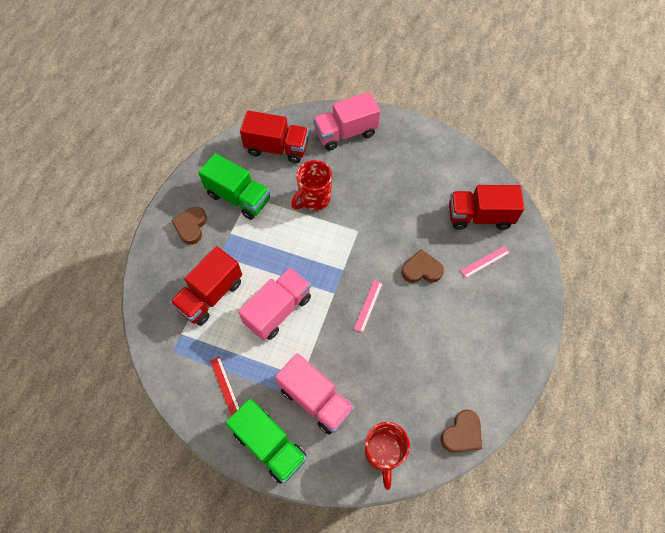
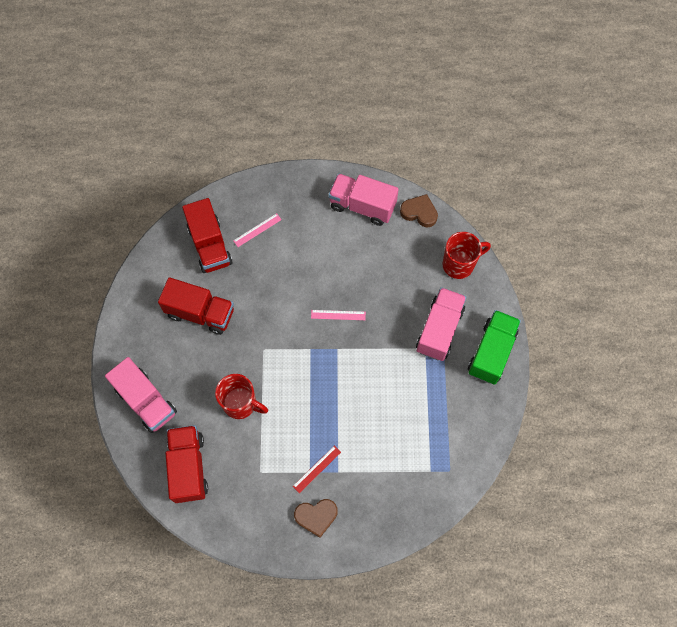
camera: 110 degrees left, 5 degrees up
red truck [170,246,242,326] -> red truck moved to [158,277,234,335]
green truck [198,153,270,220] -> none
red ruler [210,357,239,415] -> red ruler moved to [293,446,341,493]
pink truck [238,267,311,341] -> pink truck moved to [329,173,399,226]
brown heart [402,249,444,283] -> none
pink ruler [460,246,510,278] -> pink ruler turned 75 degrees counterclockwise [233,213,282,247]

